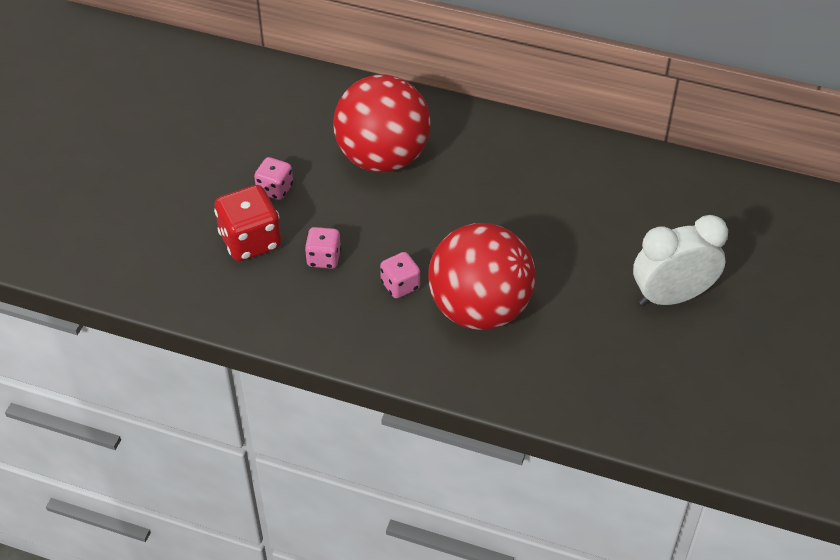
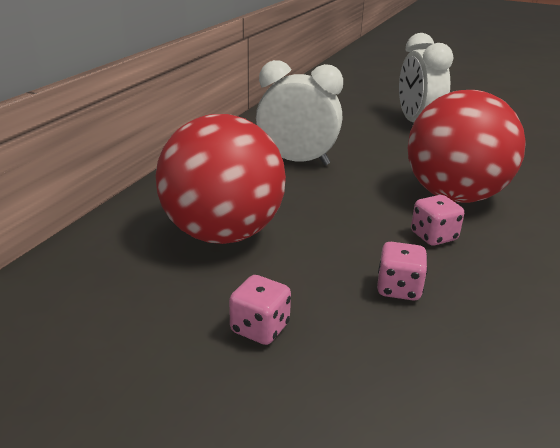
camera: 85 degrees left, 20 degrees down
red dice [214,185,282,261] -> none
none -> white clock [256,60,343,165]

